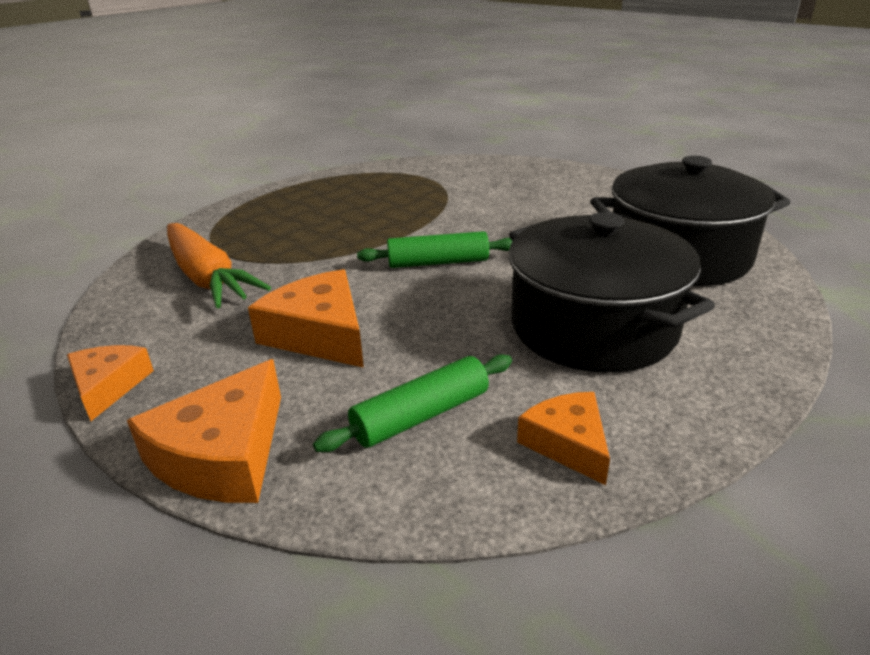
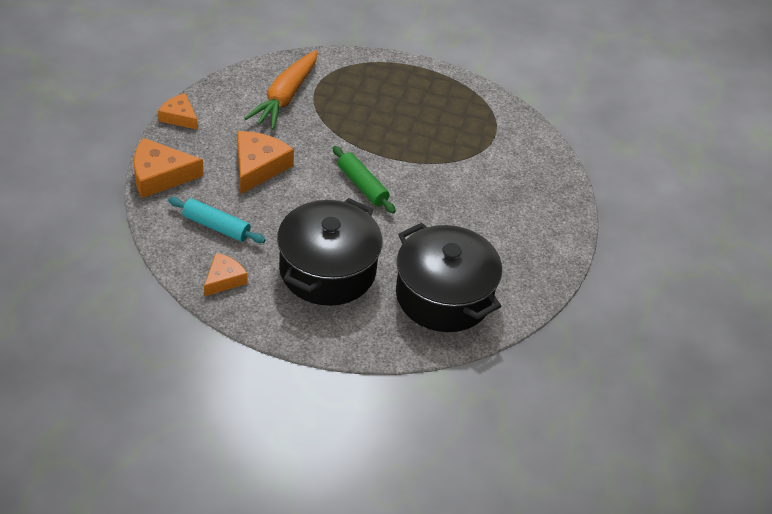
camera: 55 degrees right, 15 degrees up
orange cheese [67,345,154,421] -> orange cheese turned 105 degrees counterclockwise [158,93,198,130]
green rolling pin [313,354,512,452] -> turquoise rolling pin [168,197,265,243]

